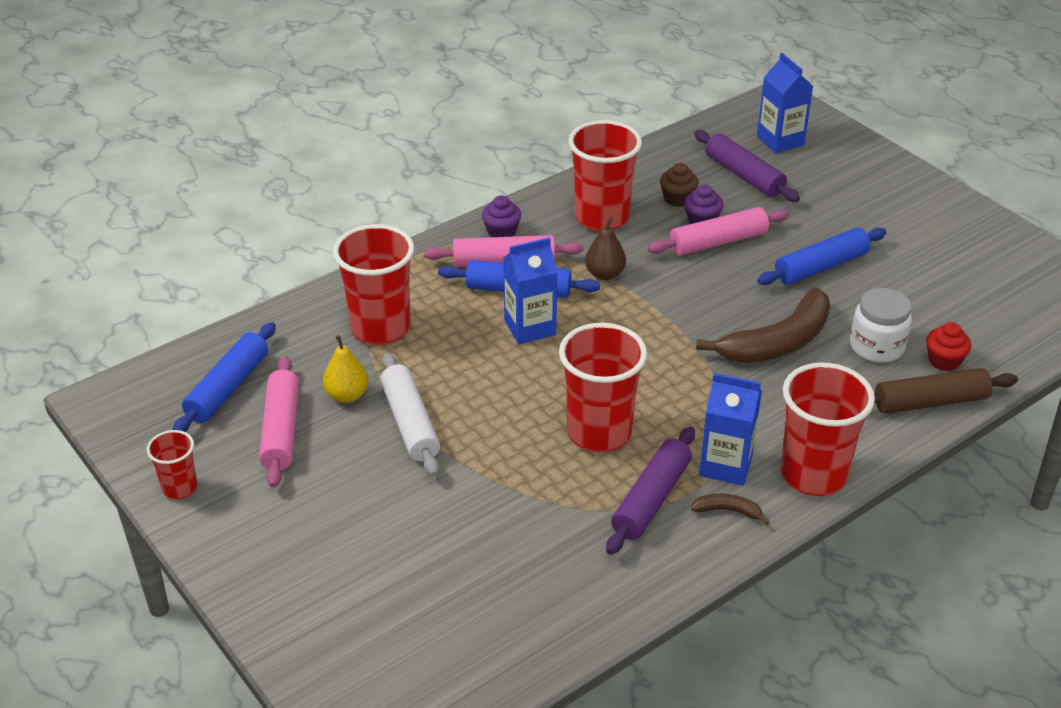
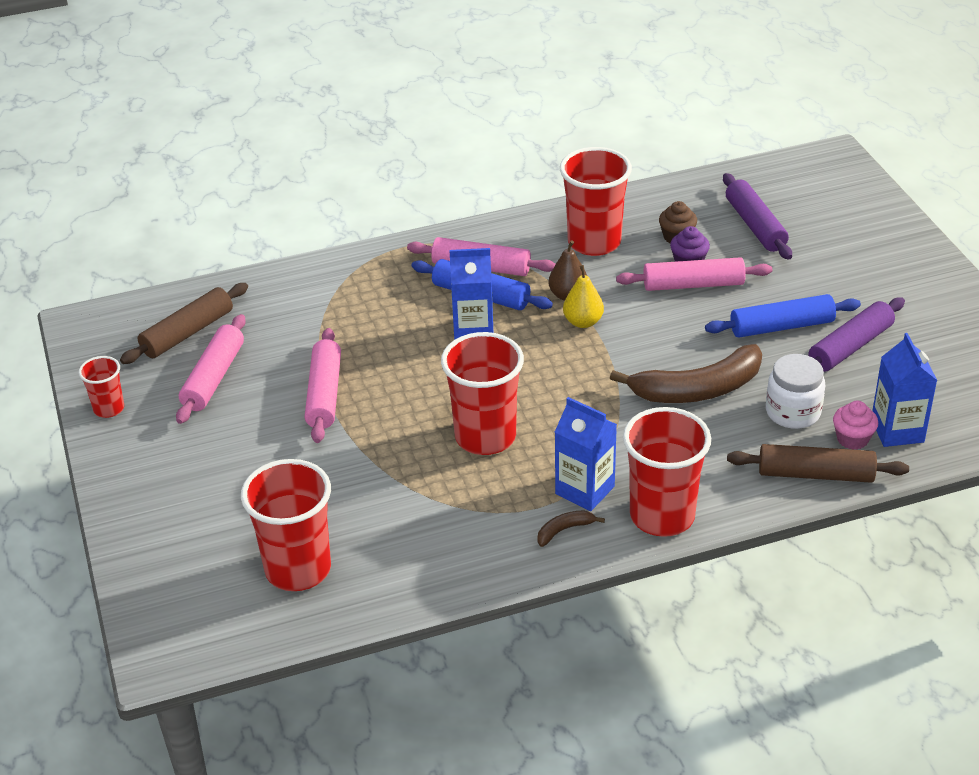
camera: 20 degrees right, 0 degrees up
blue rolling pin [173,322,276,432] -> brown rolling pin [120,283,248,364]
yellow pear [323,335,369,403] -> yellow pear moved to [563,265,604,328]
red cup [333,224,414,345] -> red cup moved to [241,459,331,591]
white rolling pin [380,353,440,476] -> pink rolling pin [305,328,341,443]
purple cupcake [482,196,521,237] -> none
purple rolling pin [606,427,695,555] -> purple rolling pin moved to [809,297,905,372]
brown banana [691,494,769,525] -> brown banana turned 60 degrees counterclockwise [537,510,605,547]
blue carton [757,53,813,153] -> blue carton moved to [872,333,938,447]
red cupcake [926,322,971,371] -> pink cupcake [833,401,878,450]

